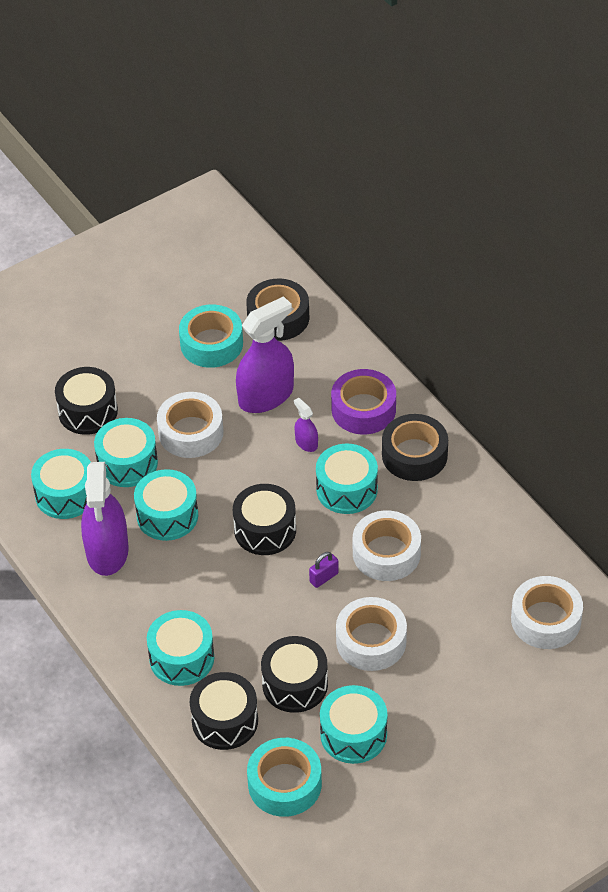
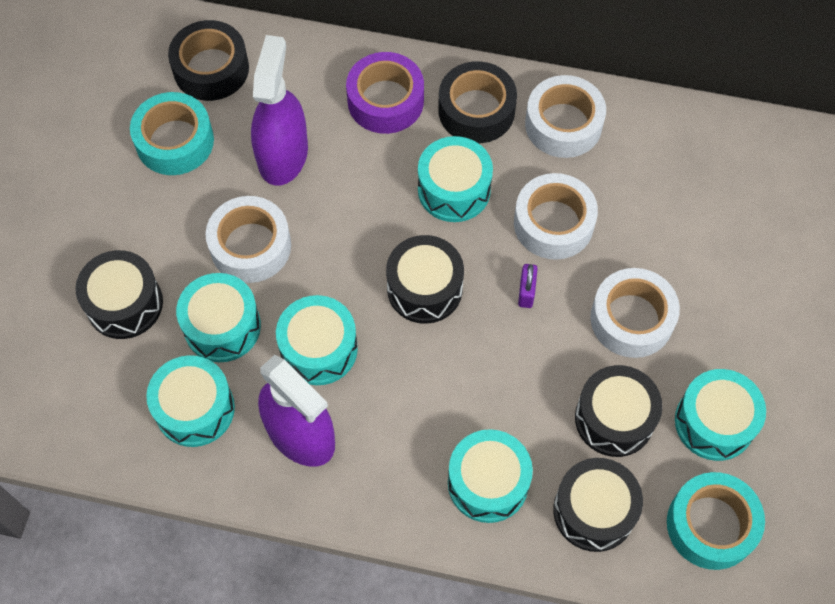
camera: 45 degrees left, 15 degrees up
purple spray bottle [294,398,318,452] -> none
white tape [511,576,583,649] -> white tape moved to [525,75,606,158]

